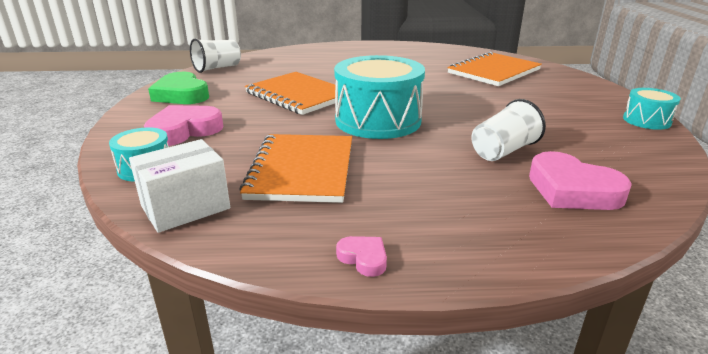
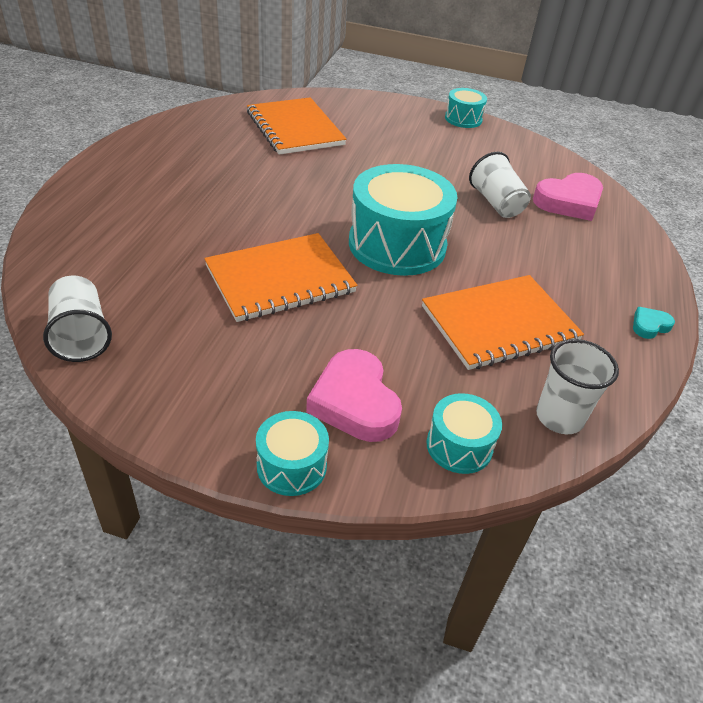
camera: 75 degrees left, 15 degrees up
white box [129,139,230,233] -> white cup [536,339,619,434]
green heart [148,72,209,104] -> none
orange notebook [239,134,352,203] -> orange notebook turned 45 degrees counterclockwise [422,275,584,370]
pink heart [336,236,387,277] -> turquoise heart [633,307,675,339]
none -> turquoise drum [256,411,329,496]

